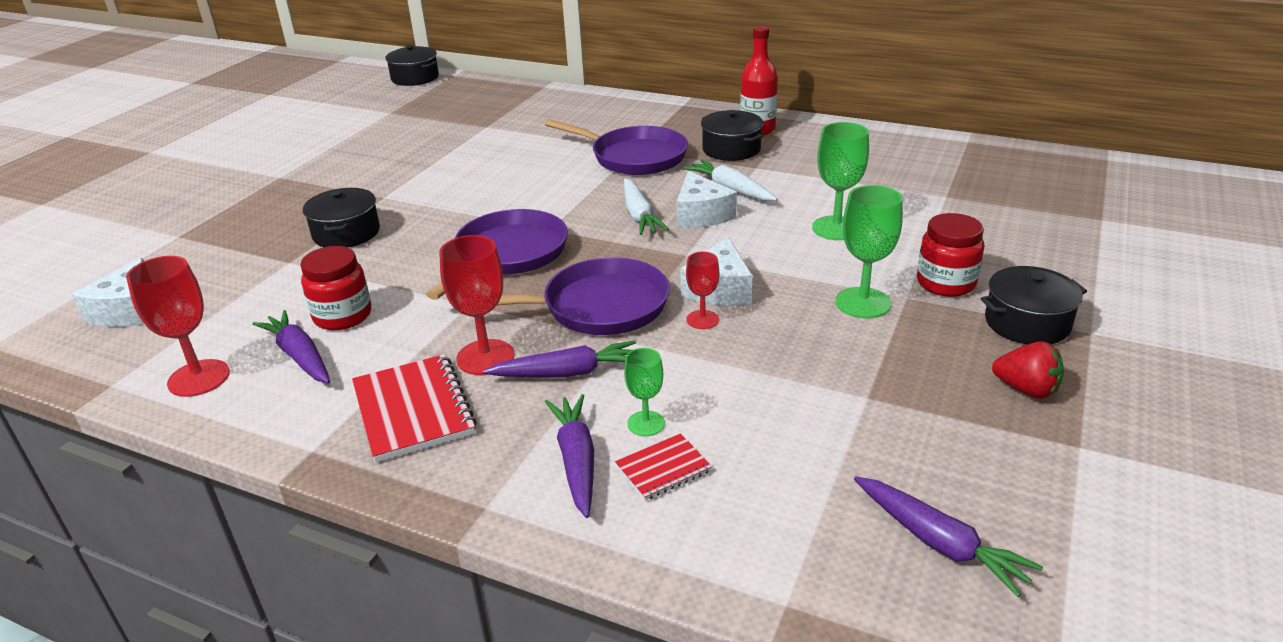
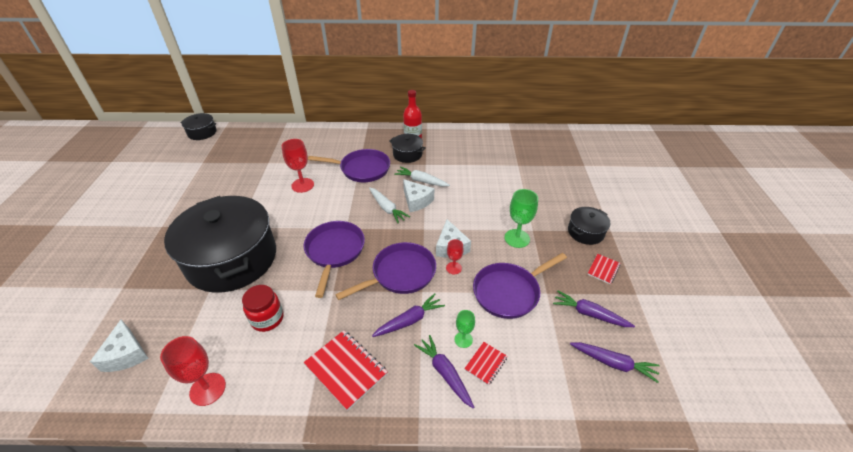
camera: 25 degrees left, 10 degrees up
purple carrot [252,310,330,384] -> purple carrot moved to [553,290,635,327]
black pot [303,188,380,247] -> black pot [164,196,276,293], size x2.31
red goblet [439,235,514,375] -> red goblet moved to [282,139,314,193]
green goblet [812,122,869,240] -> none
red jar [917,213,984,297] -> none
red strawberry [992,341,1064,399] -> red notebook [587,254,620,285]
none -> purple pan [473,253,567,319]

